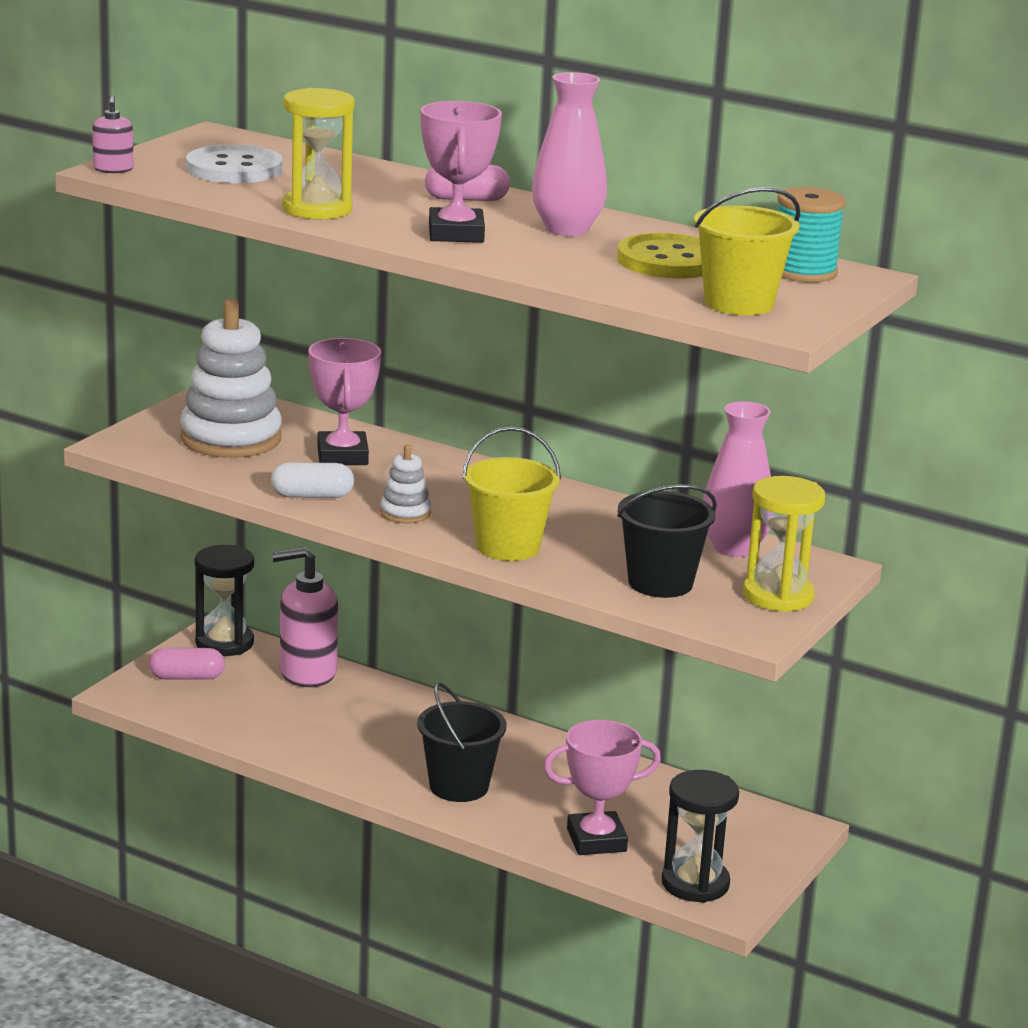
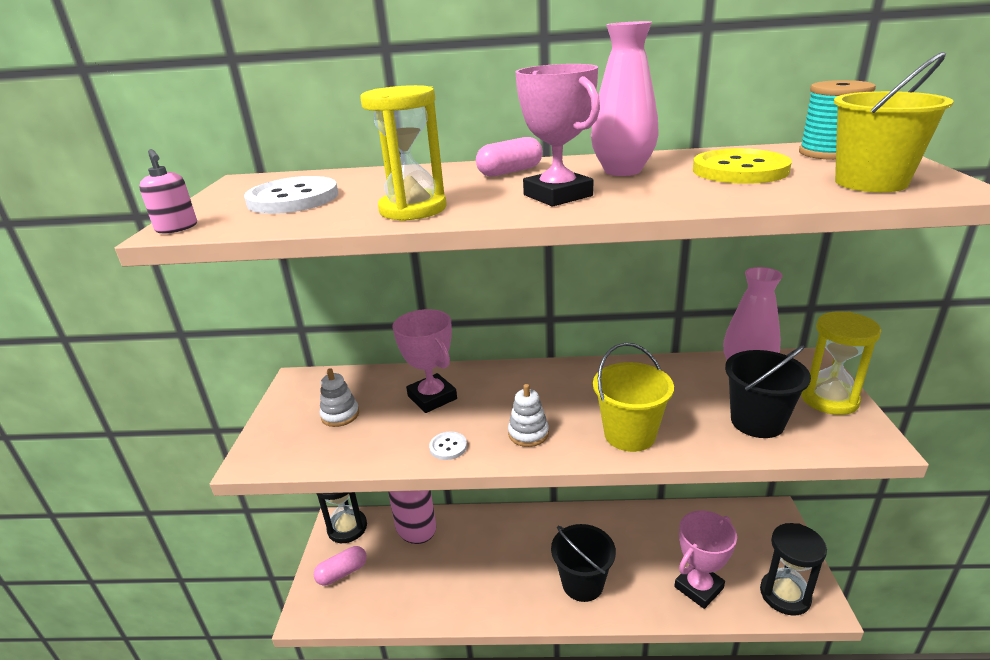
camera: 25 degrees left, 5 degrees up
white stacking toy [180,299,282,458] -> white stacking toy [320,368,359,427], size x0.47
white capsule [271,462,354,498] -> white button [429,432,467,460]

